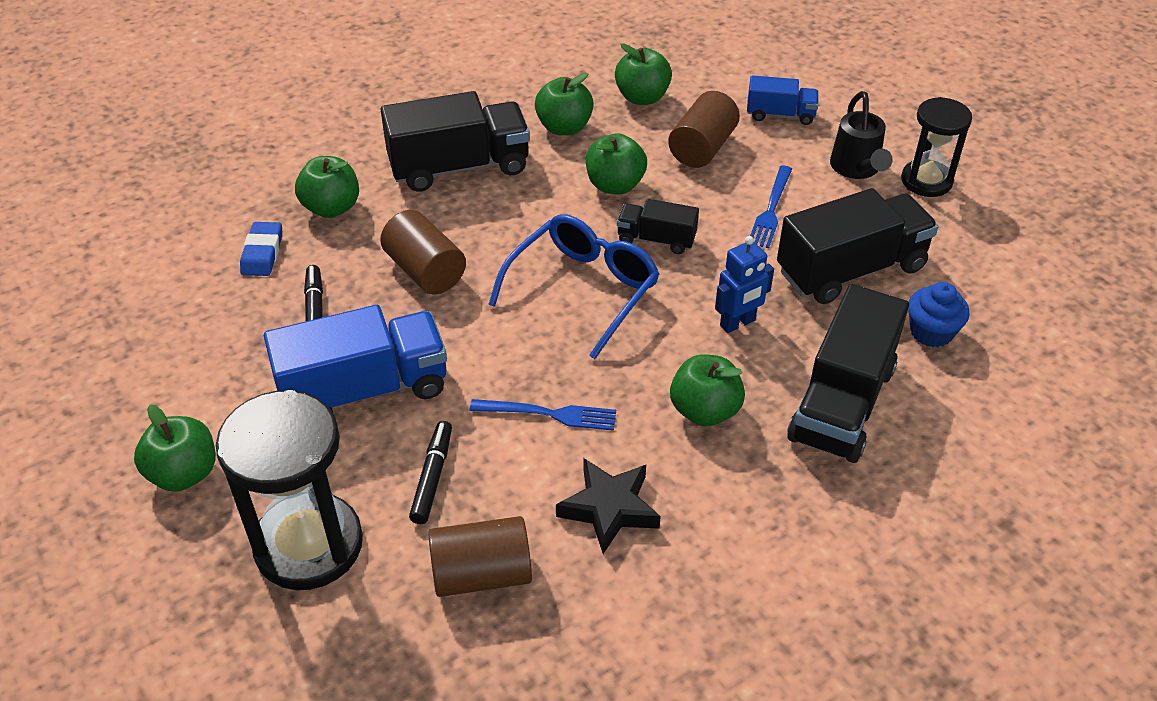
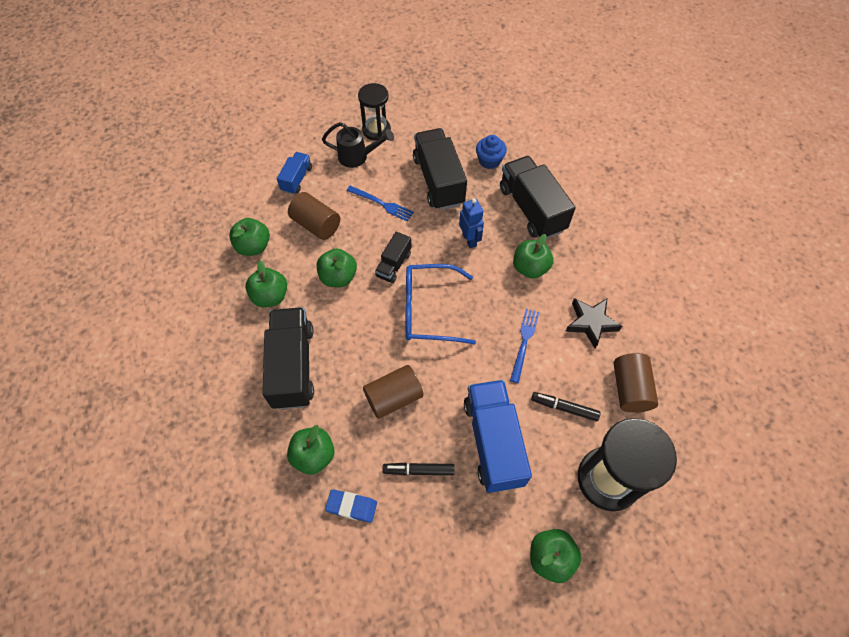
camera: 80 degrees left, 15 degrees up
blue glasses [488,214,659,359] -> blue glasses turned 45 degrees counterclockwise [406,264,476,344]
black truck [787,284,909,463] -> black truck turned 150 degrees counterclockwise [500,156,576,239]

